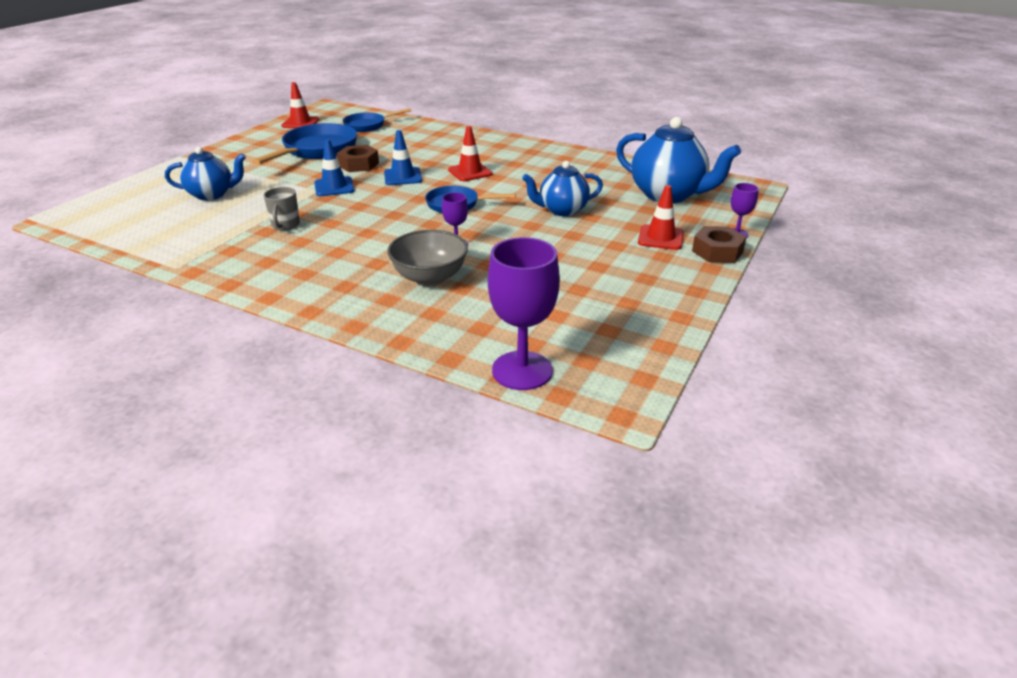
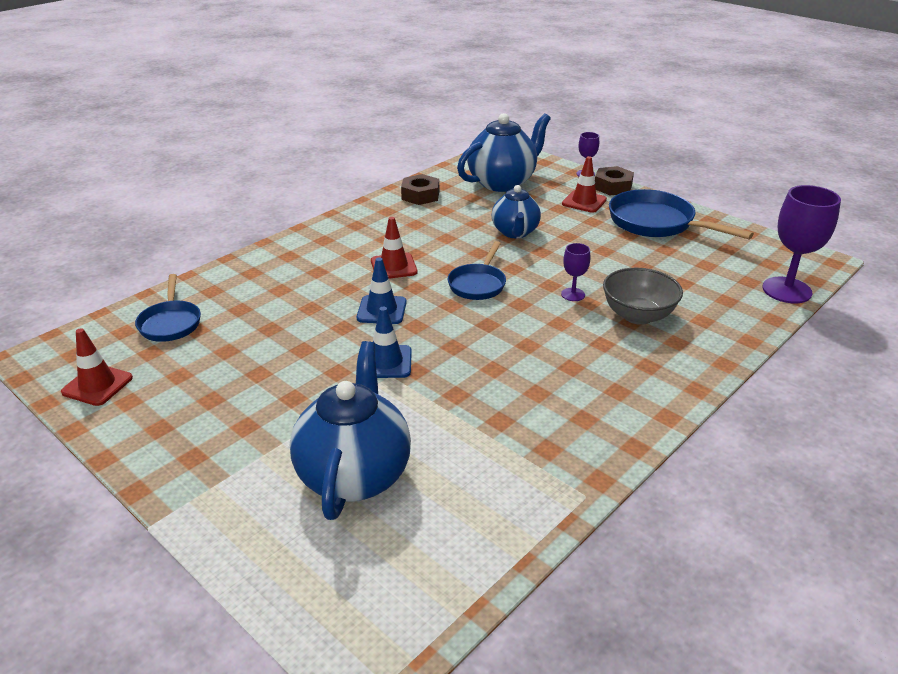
camera: 75 degrees left, 0 degrees up
blue teapot [165,147,246,200] -> blue teapot [290,341,411,520], size x1.58
blue pan [252,123,357,165] -> blue pan moved to [609,189,754,239]
grey mug [263,187,300,231] -> none
brown nut [336,145,379,172] -> brown nut moved to [401,174,439,205]

